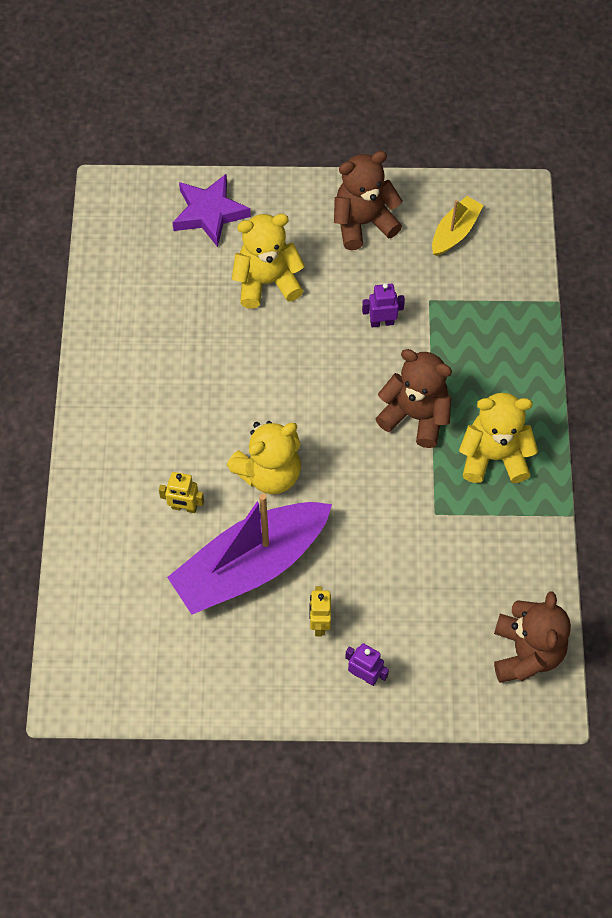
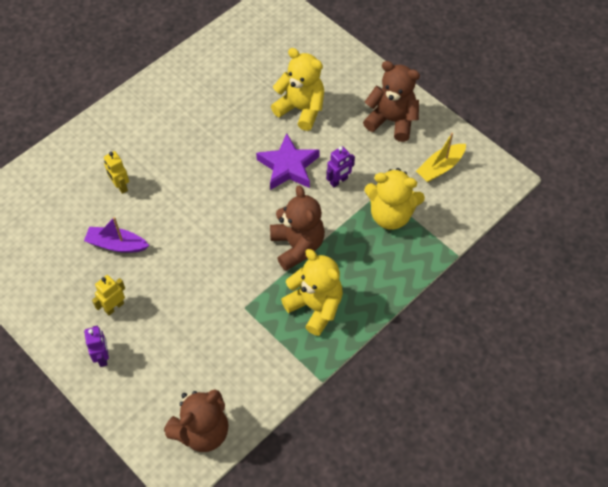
camera: 45 degrees right, 5 degrees down
purple boat [167,494,332,615] -> purple boat [84,217,149,253], size x0.48
purple star [172,174,251,247] -> purple star moved to [256,133,320,190]
yellow teddy bear [227,421,301,494] -> yellow teddy bear moved to [364,168,425,230]
purple robot [362,283,405,327] -> purple robot turned 105 degrees clockwise [326,146,355,187]
yellow boat [432,196,484,256] -> yellow boat turned 150 degrees clockwise [416,133,466,182]

